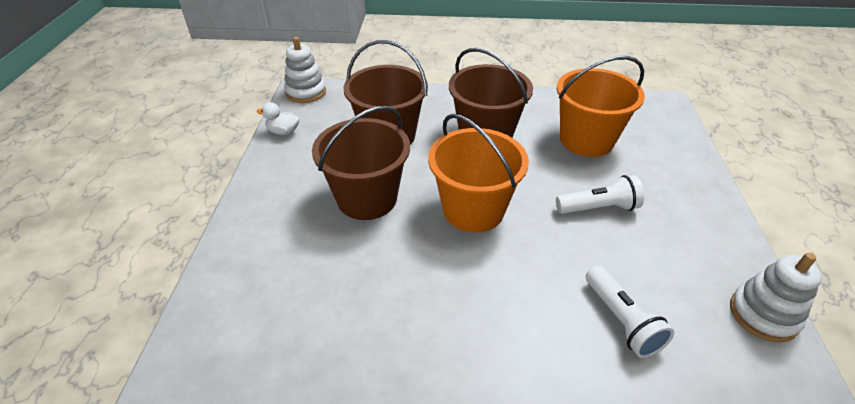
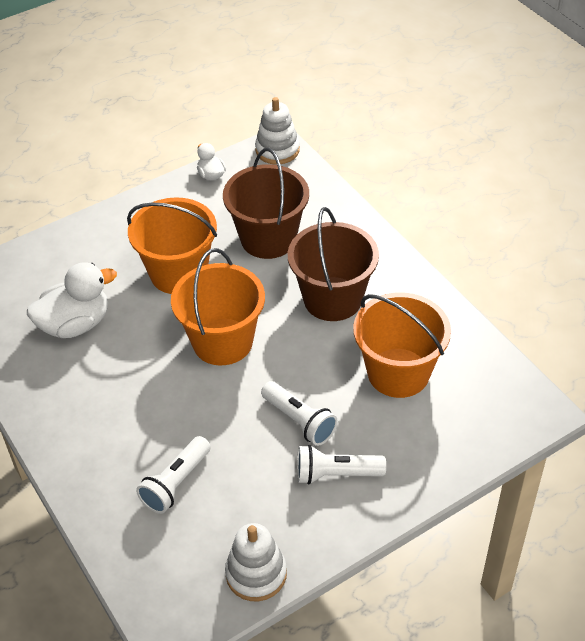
camera: 55 degrees right, 5 degrees up
brown bucket [312,106,410,220] -> orange bucket [127,197,217,294]
none -> white duck [27,262,117,338]
none -> white flashlight [297,445,386,484]

